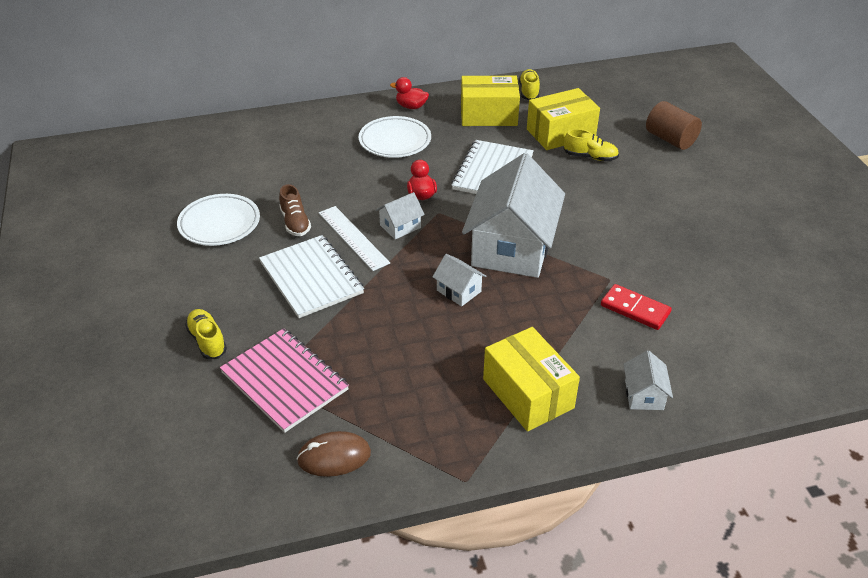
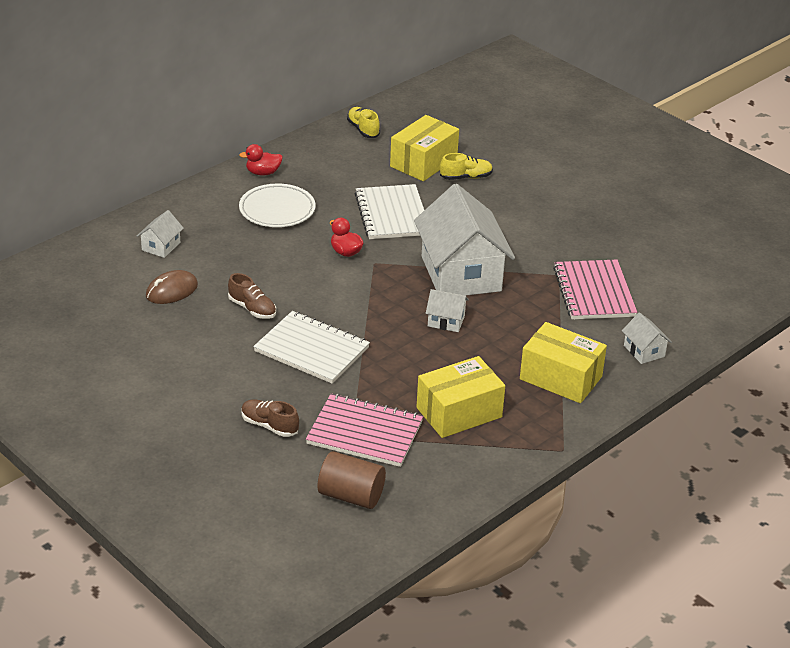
camera: 30 degrees left, 5 degrees down
white plate [177,194,260,246] -> none
yellow shoe [185,309,227,359] -> brown shoe [241,399,299,437]
brown mouse [297,431,371,477] -> brown mouse moved to [146,270,198,304]
white ruler [319,206,390,271] -> none
white house [376,192,425,239] -> white house moved to [137,210,184,258]
yellow box [461,76,520,126] -> yellow box moved to [417,356,505,438]
red domino [601,284,672,330] -> pink notebook [553,260,637,319]
brown cylinder [646,101,702,150] -> brown cylinder moved to [318,451,386,509]

